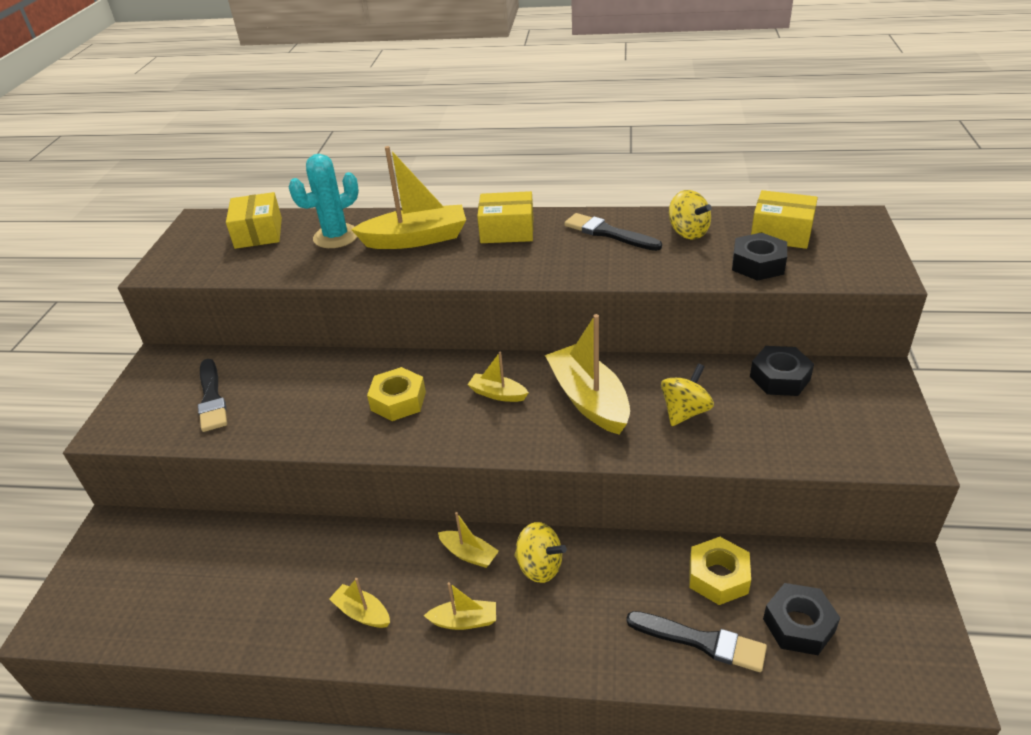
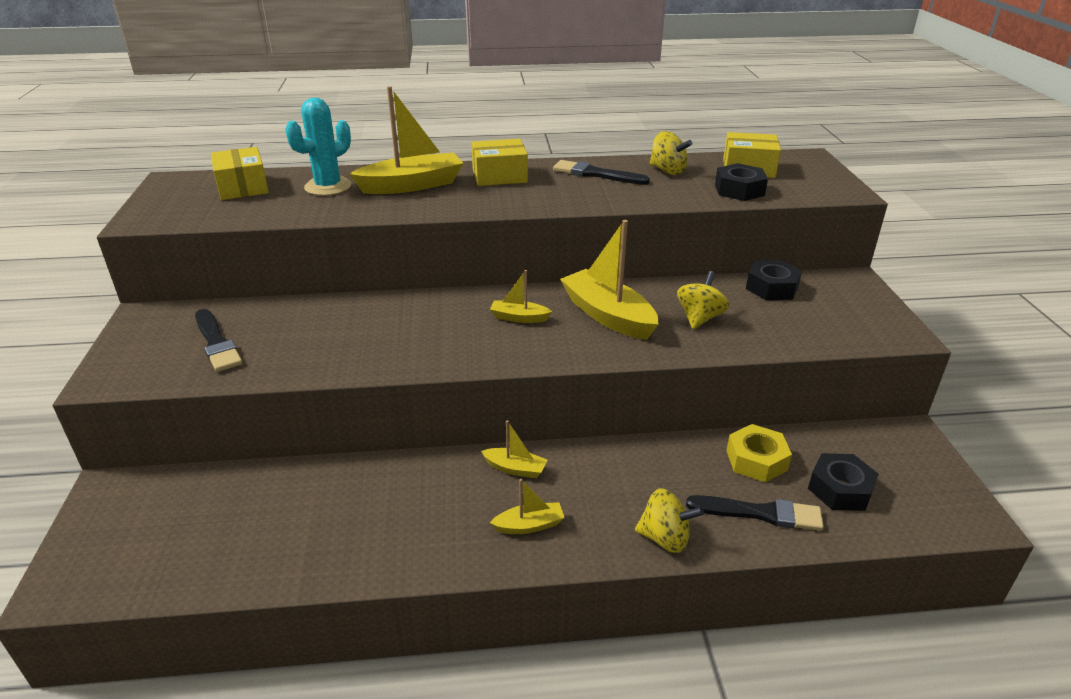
camera: 15 degrees left, 5 degrees down
yellow boat [329,578,390,628] -> none
yellow nut [367,367,426,421] -> none
yellow spinning top [514,522,567,583] -> yellow spinning top moved to [635,489,704,553]

